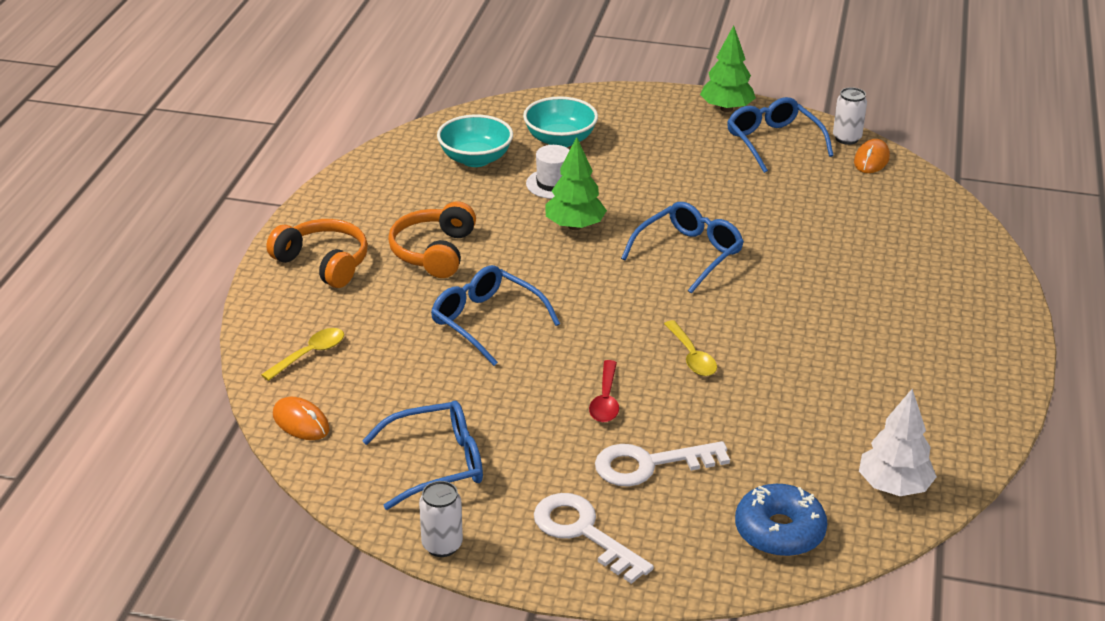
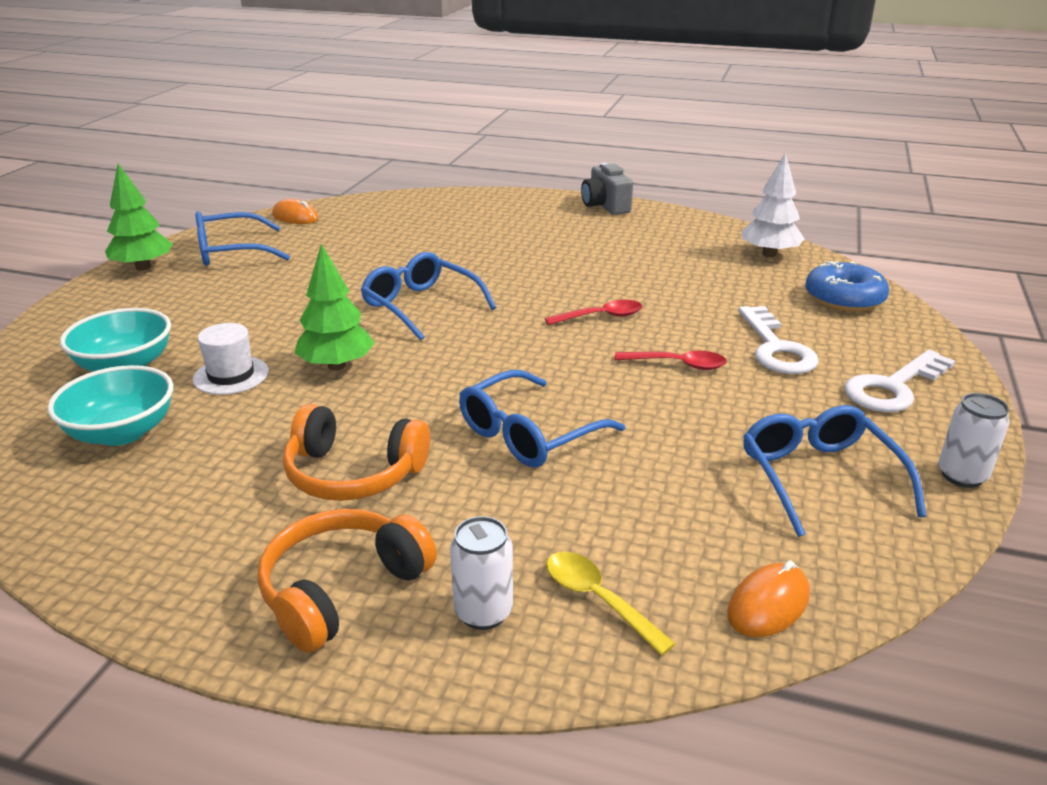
camera: 85 degrees left, 5 degrees down
yellow spoon [664,320,717,376] -> red spoon [545,300,642,325]
white can [833,87,867,145] -> white can moved to [450,516,513,630]
none -> grey camera [581,163,633,215]

